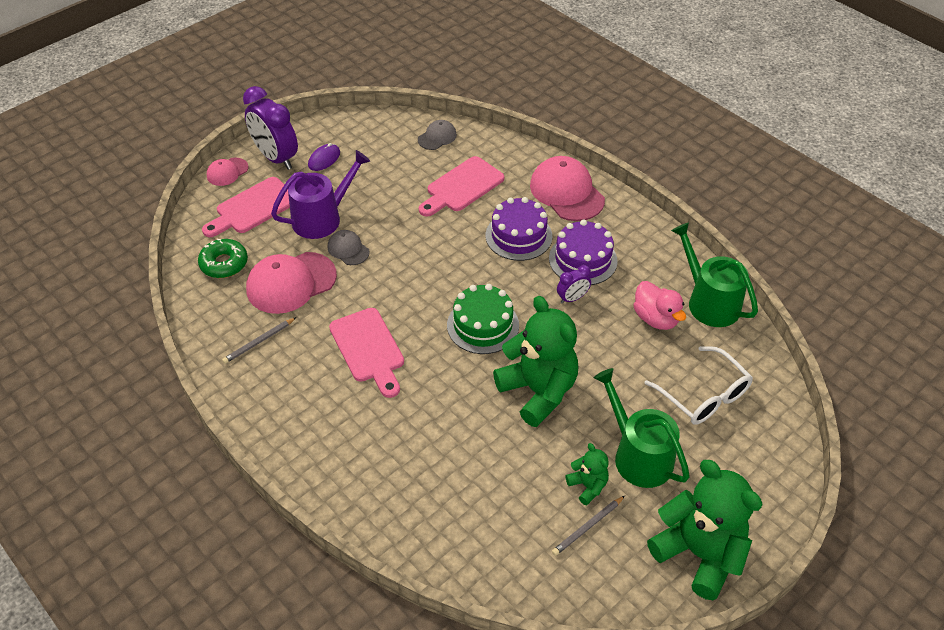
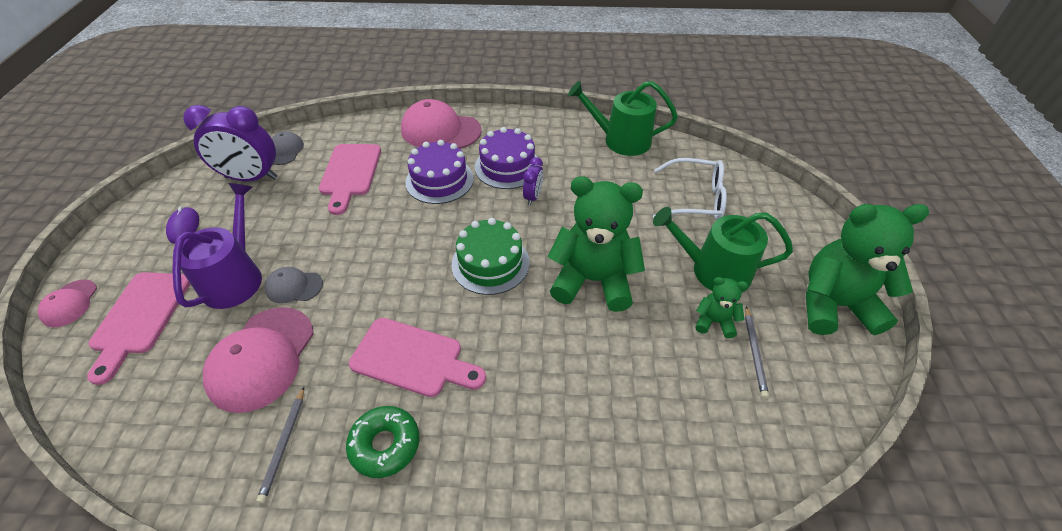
camera: 45 degrees left, 0 degrees up
green donut [198,239,248,278] -> green donut moved to [346,406,419,478]
purple clock [243,86,298,170] -> purple clock moved to [183,105,278,181]
pink duck [633,281,686,330] -> none

